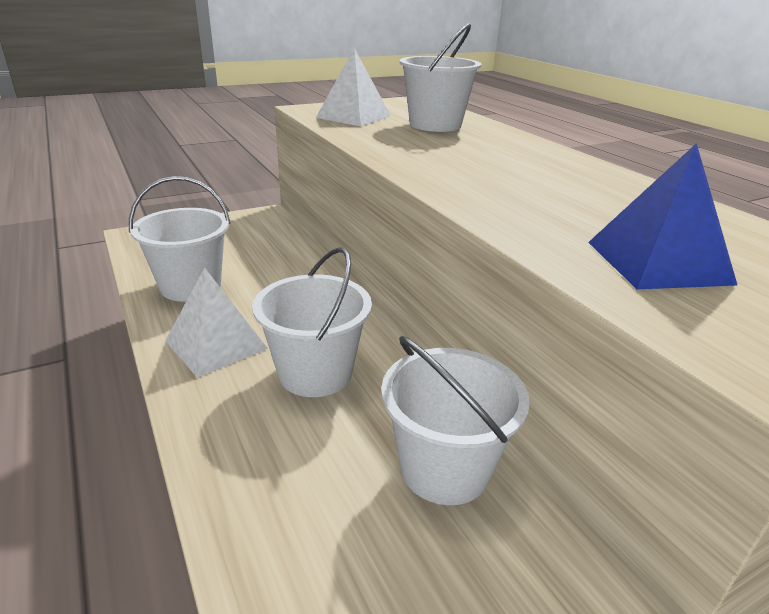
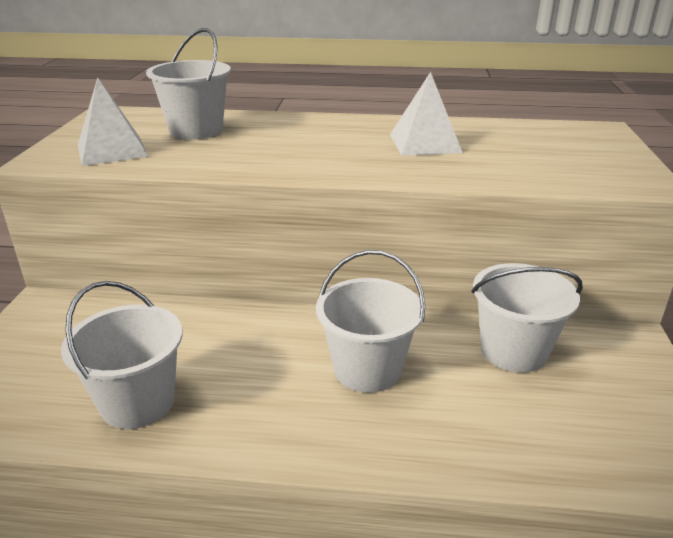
camera: 55 degrees left, 0 degrees up
white pyramid [165,267,268,378] -> white pyramid moved to [390,72,463,156]
blue pyramid [588,143,737,289] -> none

